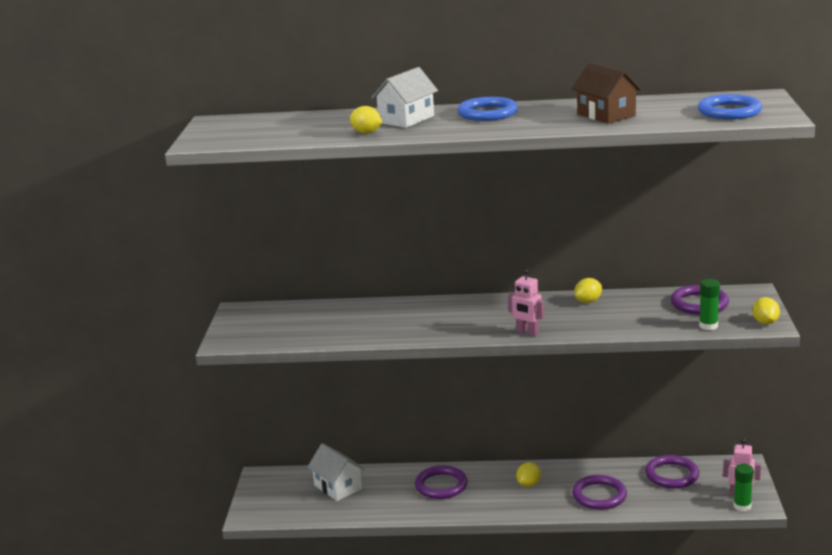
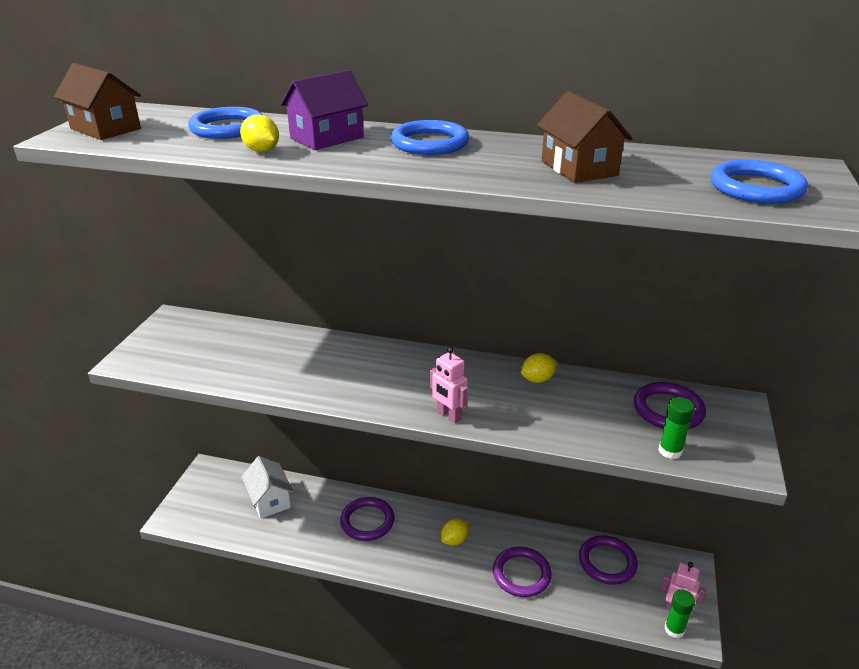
camera: 10 degrees right, 10 degrees up
white house [371,67,438,128] -> purple house [280,70,368,150]
yellow lemon [752,297,780,324] -> none
none -> brown house [54,63,141,140]
none -> blue ring [188,107,263,139]

